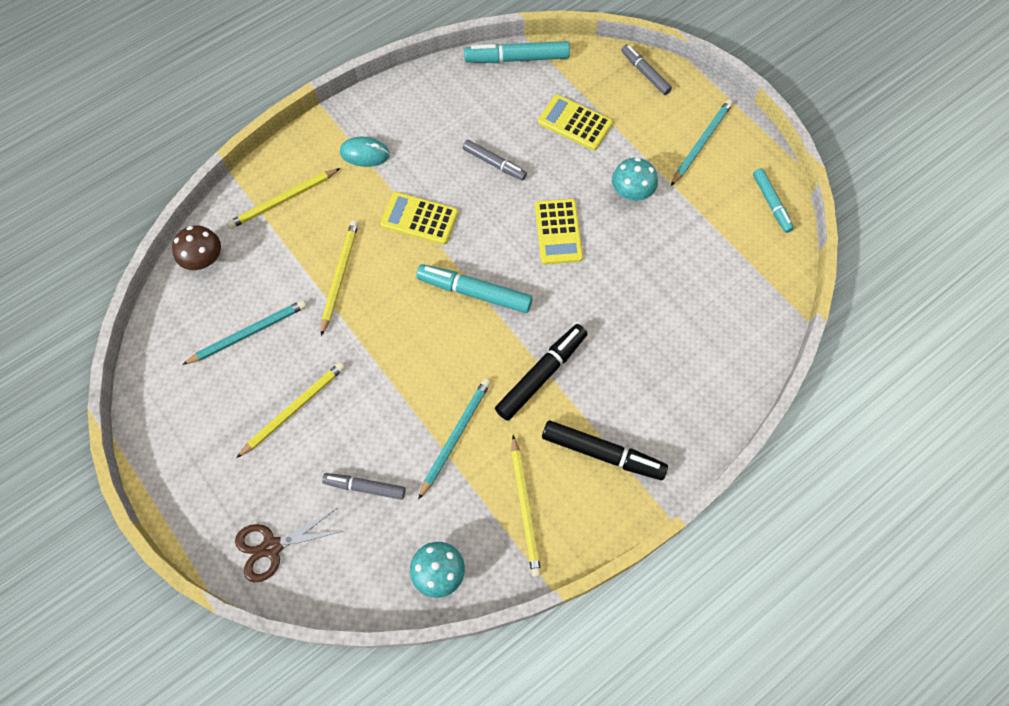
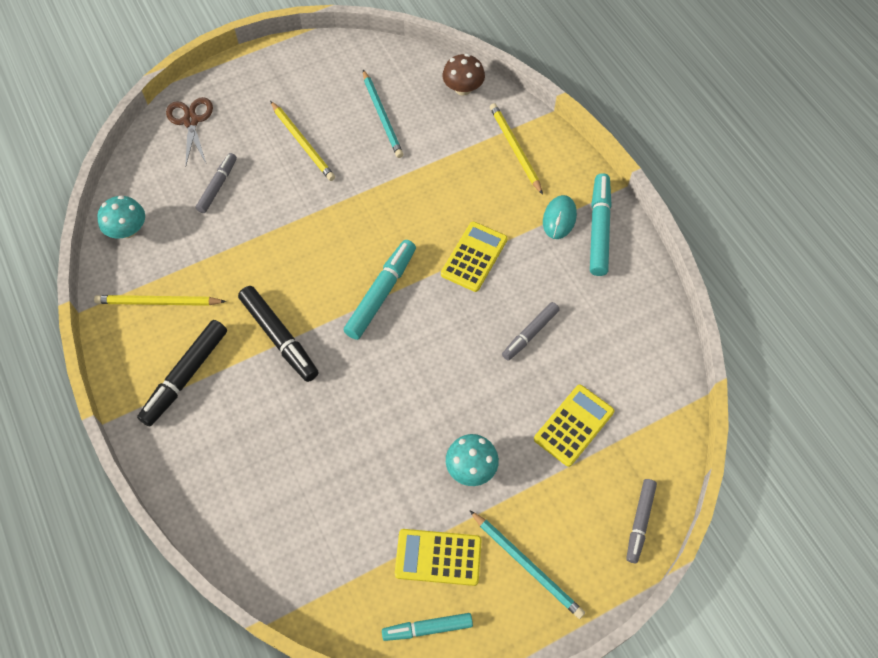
camera: 100 degrees right, 5 degrees down
yellow pencil [321,220,359,336] -> none
turquoise pencil [418,379,491,500] -> none
turquoise marker [464,41,570,63] -> turquoise marker moved to [590,173,612,276]
yellow calculator [535,198,583,264] -> yellow calculator moved to [395,529,482,586]
grey marker [621,44,672,95] -> grey marker turned 135 degrees clockwise [626,479,657,563]

